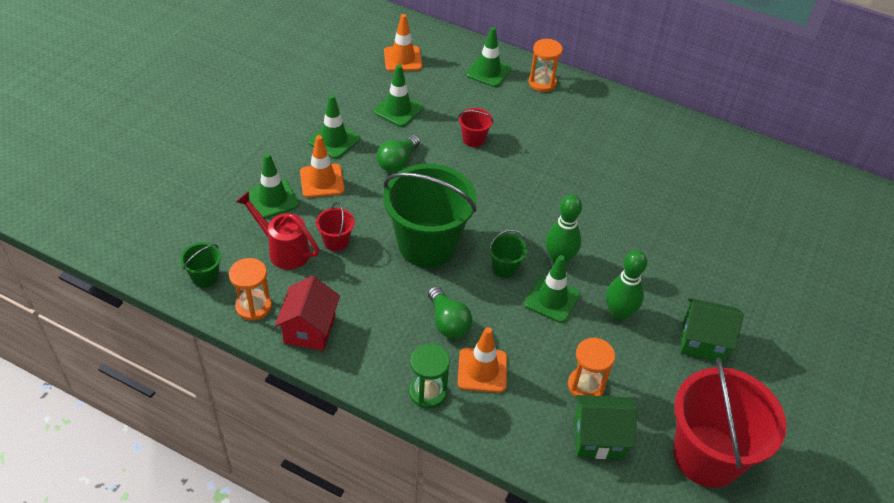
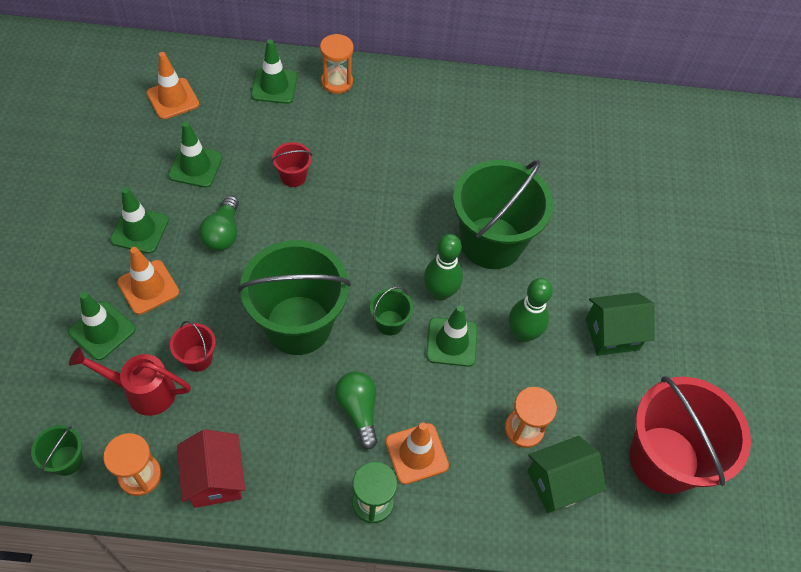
camera: 25 degrees left, 10 degrees up
green light bulb [428,286,472,338] -> green light bulb turned 150 degrees counterclockwise [335,371,378,449]
none -> green bucket [453,160,553,269]

